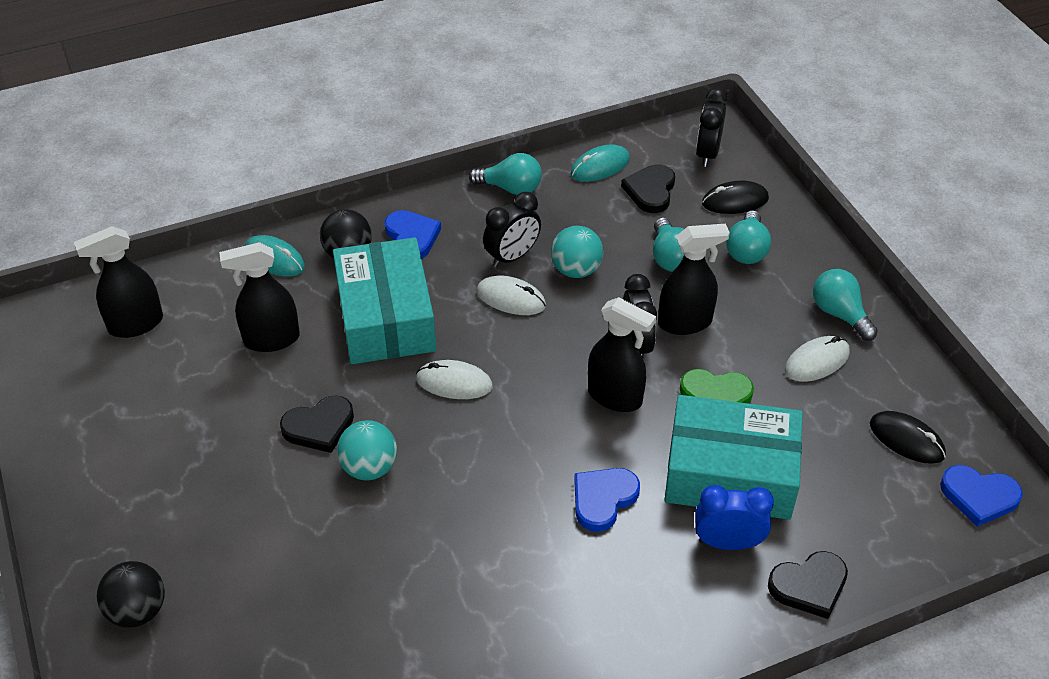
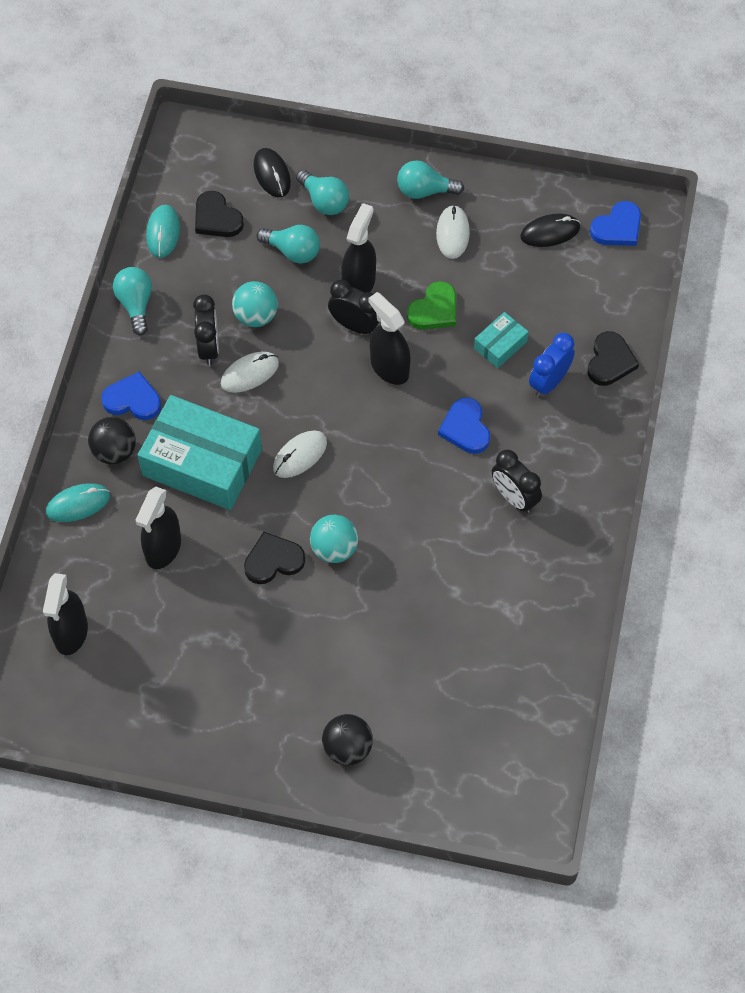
camera: 55 degrees left, 15 degrees up
black heart [280,395,354,453] -> black heart turned 120 degrees counterclockwise [244,532,305,584]
turquoise light bulb [469,153,542,195] -> turquoise light bulb turned 60 degrees counterclockwise [113,267,152,335]
black spray bottle [588,297,656,412] -> black spray bottle turned 105 degrees counterclockwise [369,292,411,385]
turquoise box [665,395,803,520] -> turquoise box [474,312,529,368], size x0.46
black clock [696,88,728,167] -> black clock moved to [492,450,542,513]
black mouse [702,181,769,214] -> black mouse turned 45 degrees counterclockwise [254,148,291,198]

